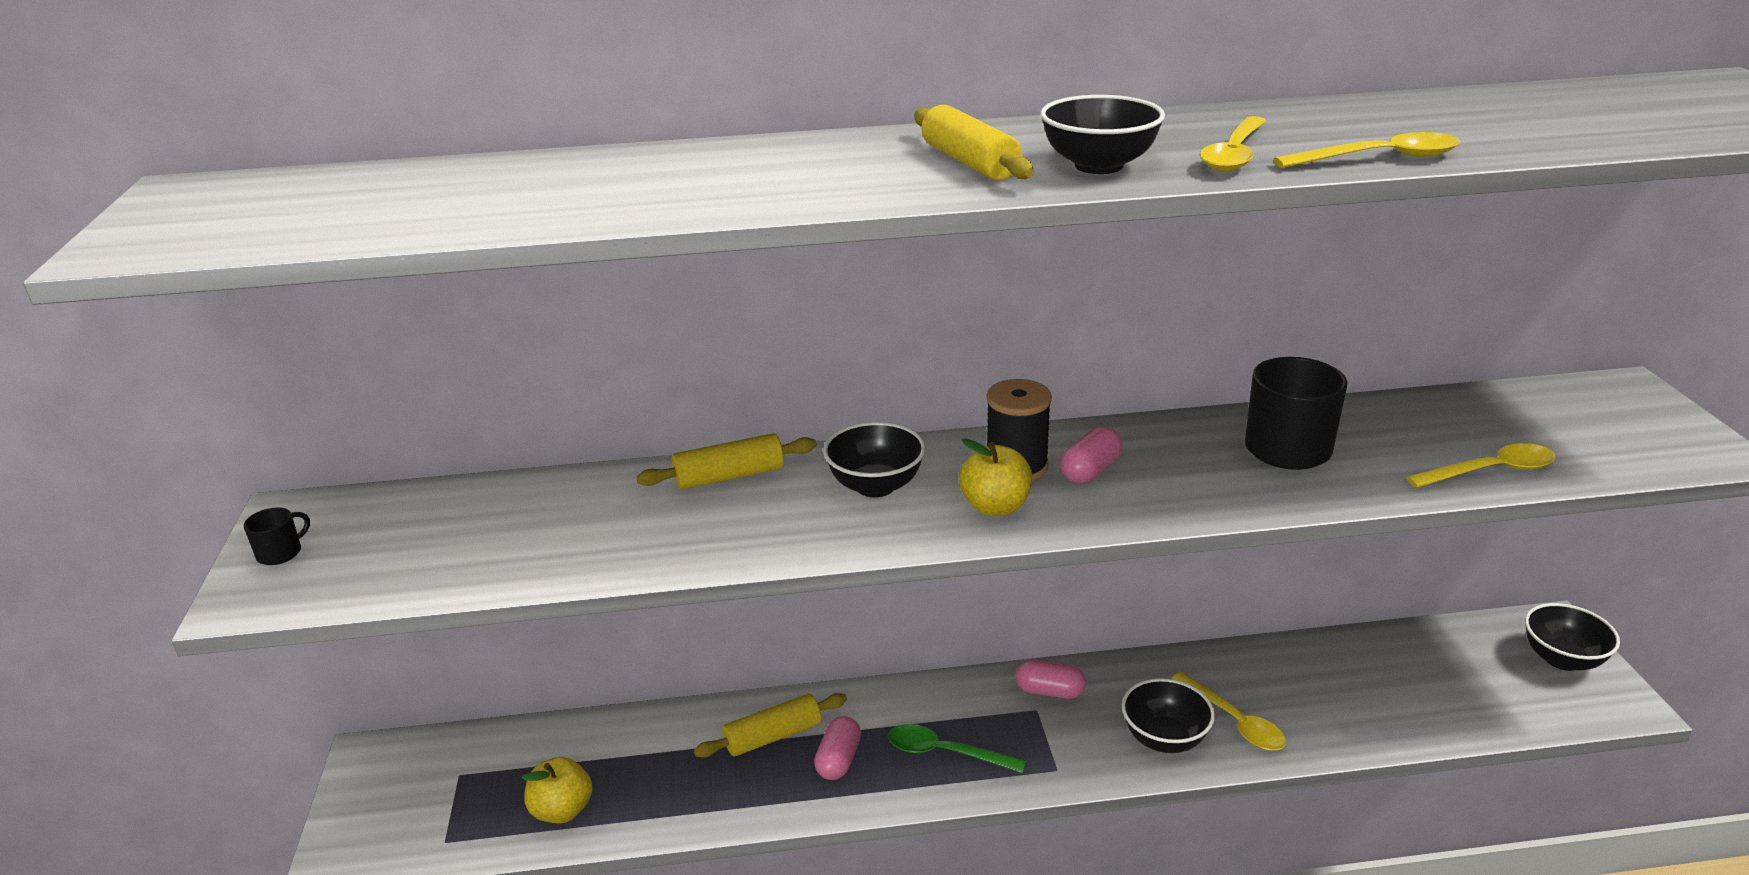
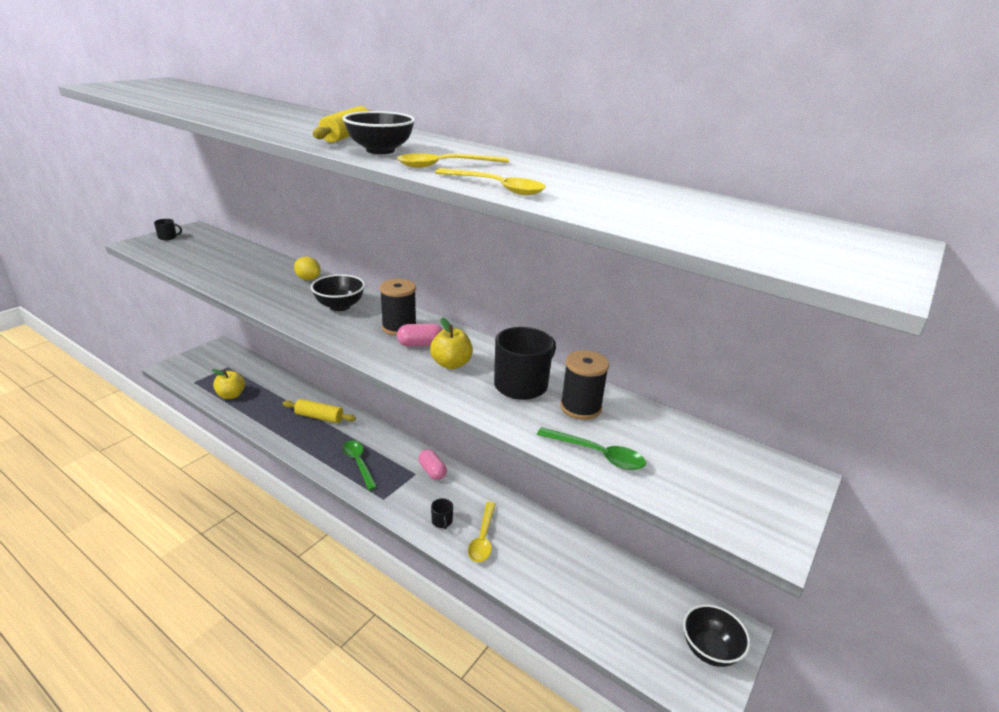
camera: 40 degrees right, 0 degrees up
yellow rolling pin [636,433,817,490] -> yellow lemon [294,256,321,280]
pink capsule [814,716,861,780] -> none
yellow apple [959,438,1032,516] -> yellow apple moved to [430,317,473,369]
black bowl [1122,678,1215,753] -> black mug [431,498,453,529]
yellow spoon [1406,443,1556,488] -> green spoon [537,427,646,470]
none -> black spool [560,350,609,420]

